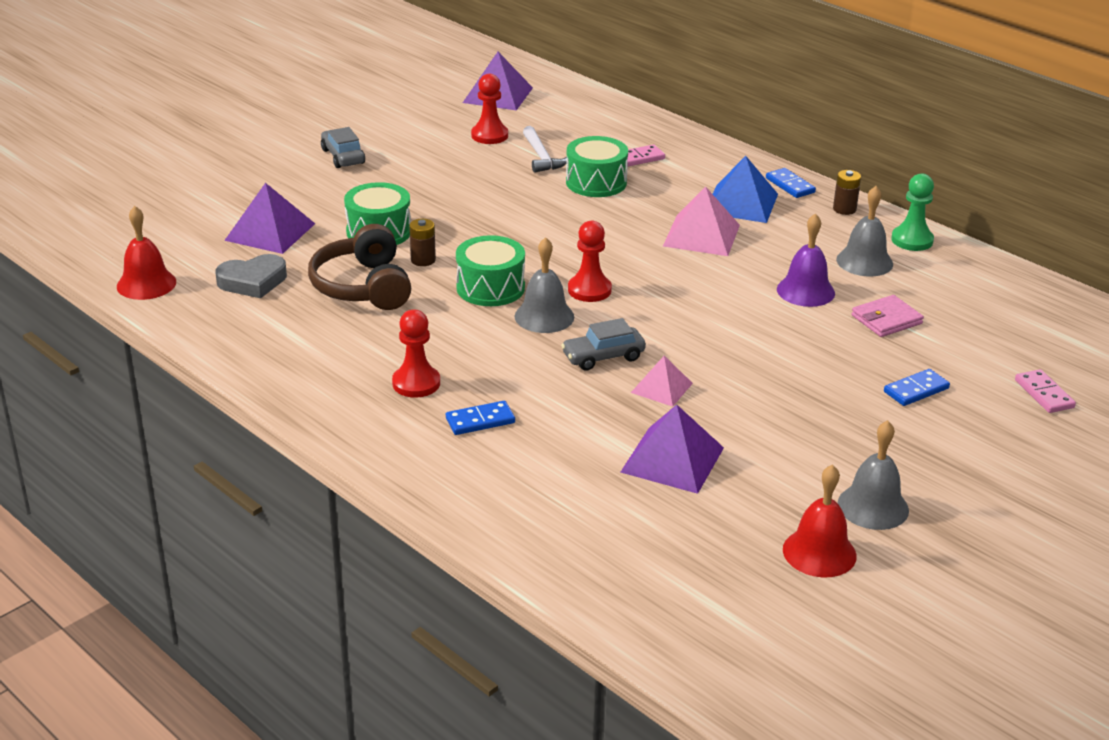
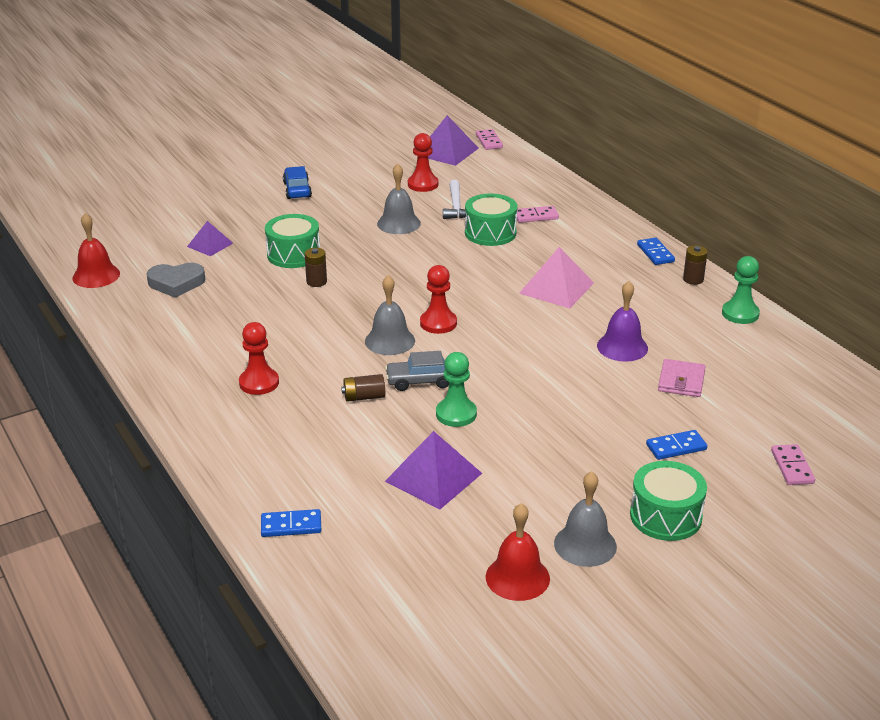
camera: 15 degrees right, 0 degrees up
purple pyramid [224,183,315,254] -> purple pyramid [187,221,233,256], size x0.61
brown headphones [308,224,411,310] -> none
grey car [321,127,365,168] -> blue car [283,166,312,199]
blue domino [446,401,515,435] -> blue domino moved to [261,509,322,537]
green drum [456,235,525,306] -> green drum moved to [630,461,707,541]
pink pyramid [631,356,693,407] -> green pawn [436,352,477,427]
blue pyramid [713,156,778,223] -> none
grey bell [836,186,893,276] -> grey bell moved to [377,164,421,234]
pink wallet [852,295,924,337] -> pink wallet turned 60 degrees counterclockwise [658,359,706,397]
none -> brown battery [341,374,385,402]
none -> pink domino [476,129,503,150]

